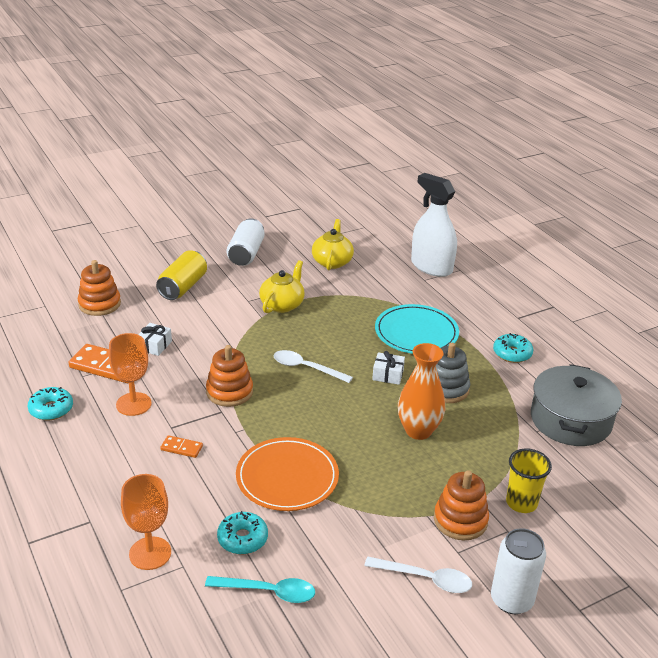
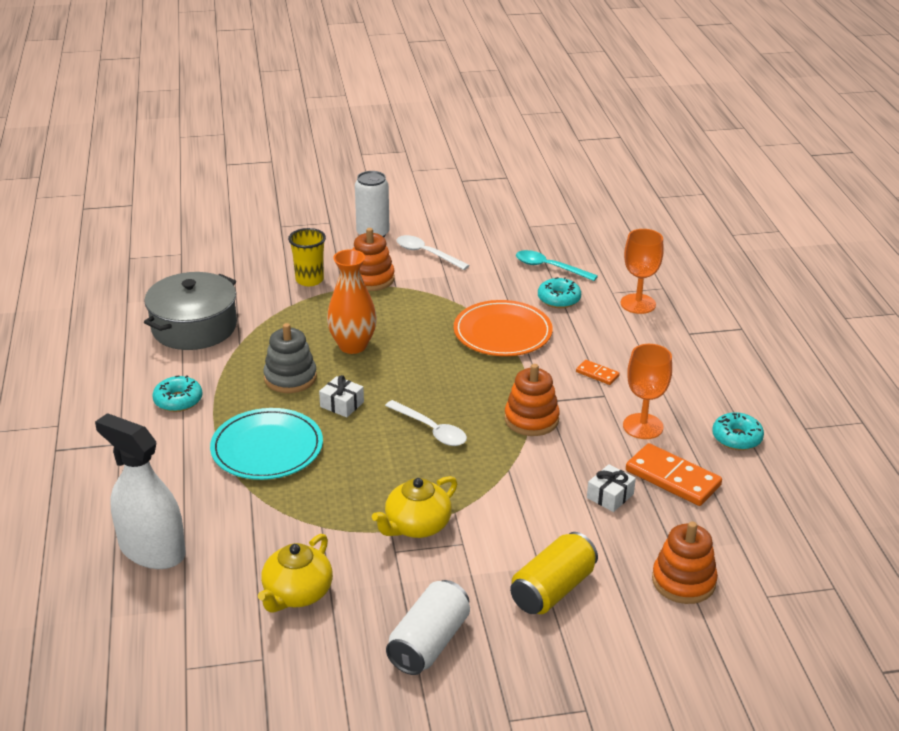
camera: 160 degrees left, 0 degrees up
white spray bottle [411,173,457,277] -> white spray bottle turned 150 degrees clockwise [95,413,186,569]

